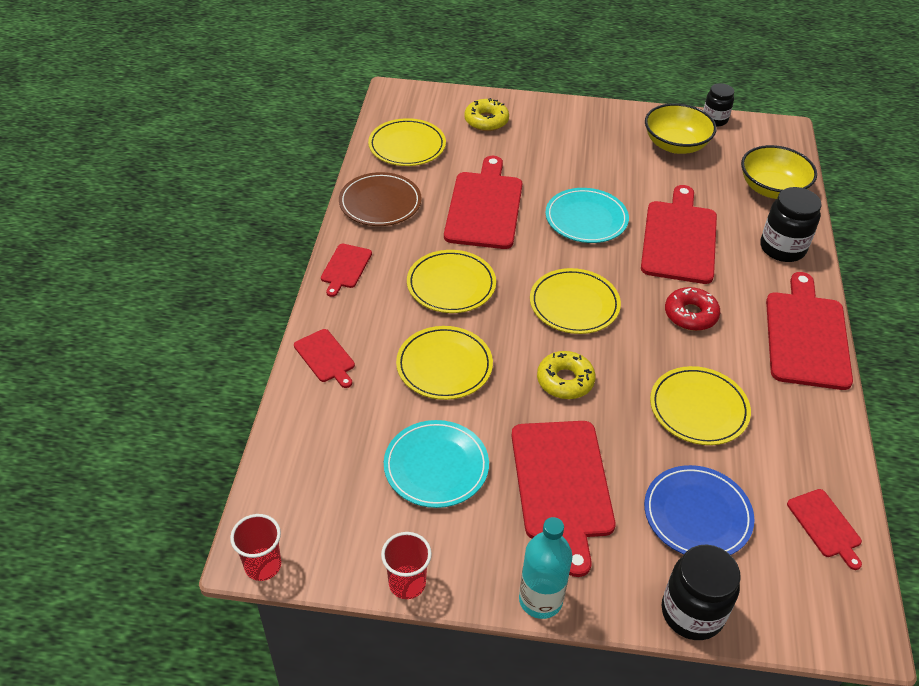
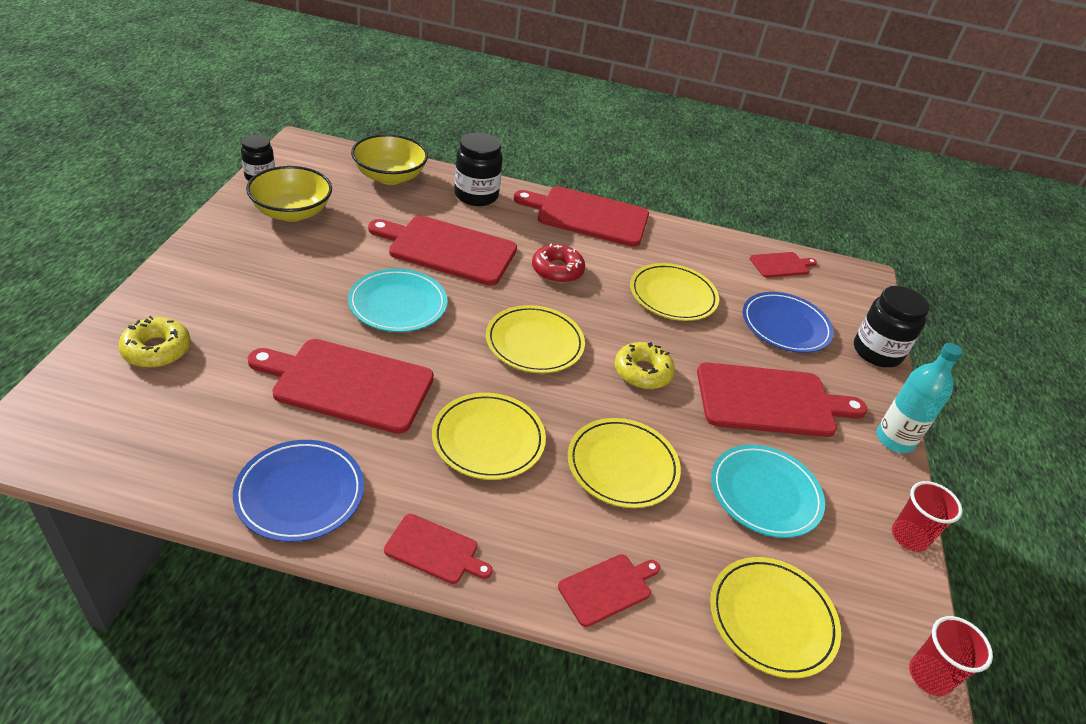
camera: 90 degrees left, 5 degrees down
brown plate [339,172,422,226] -> blue plate [233,440,364,542]
yellow plate [368,118,446,166] -> yellow plate moved to [710,557,841,679]

